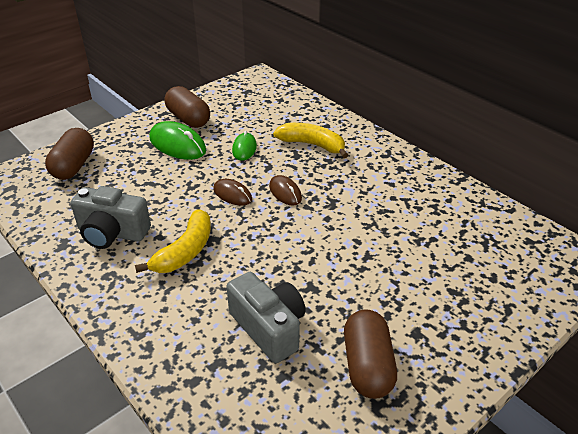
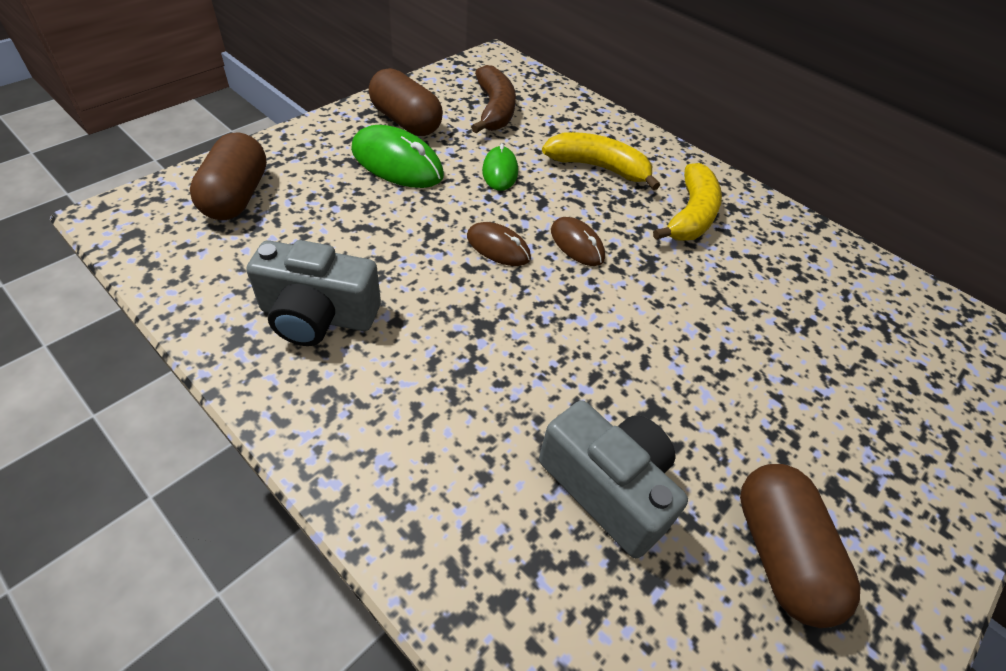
camera: 10 degrees left, 10 degrees up
yellow banana [135,209,211,273] -> yellow banana moved to [653,163,722,241]
none -> brown banana [471,65,516,133]

